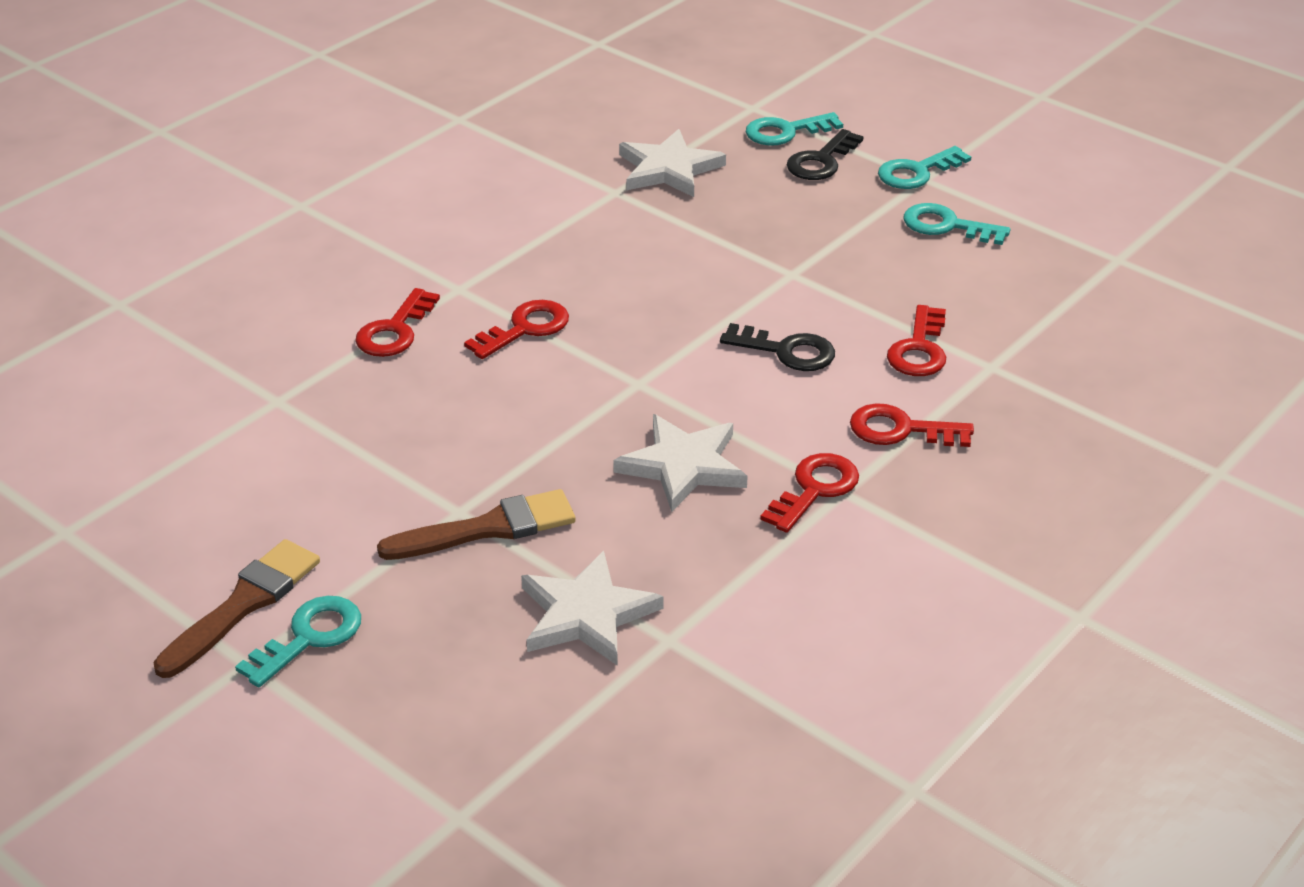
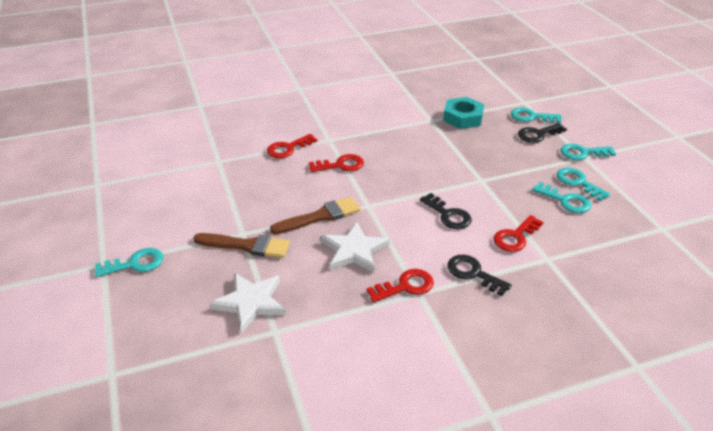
camera: 30 degrees right, 0 degrees up
brown brush [153,539,320,678] -> brown brush moved to [270,197,360,234]
white star [619,129,726,197] -> turquoise nut [443,97,484,129]
red key [850,403,974,447] -> black key [447,255,512,296]
none -> turquoise key [532,182,591,213]

